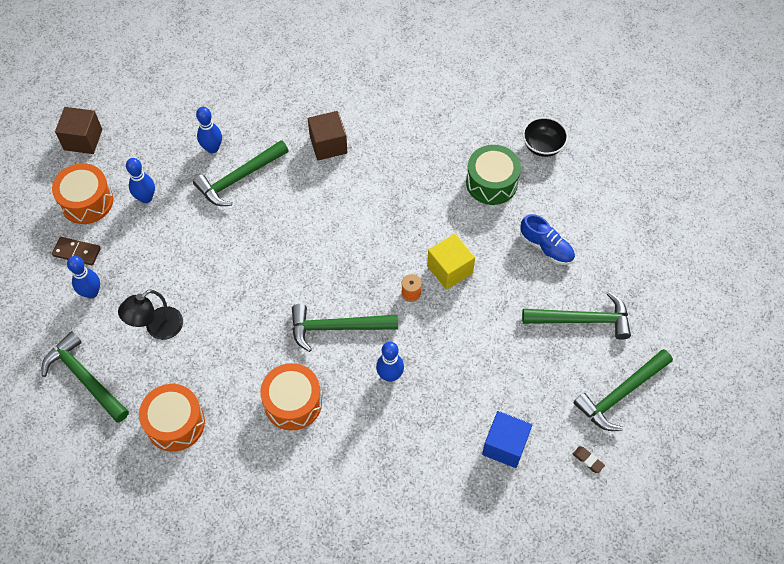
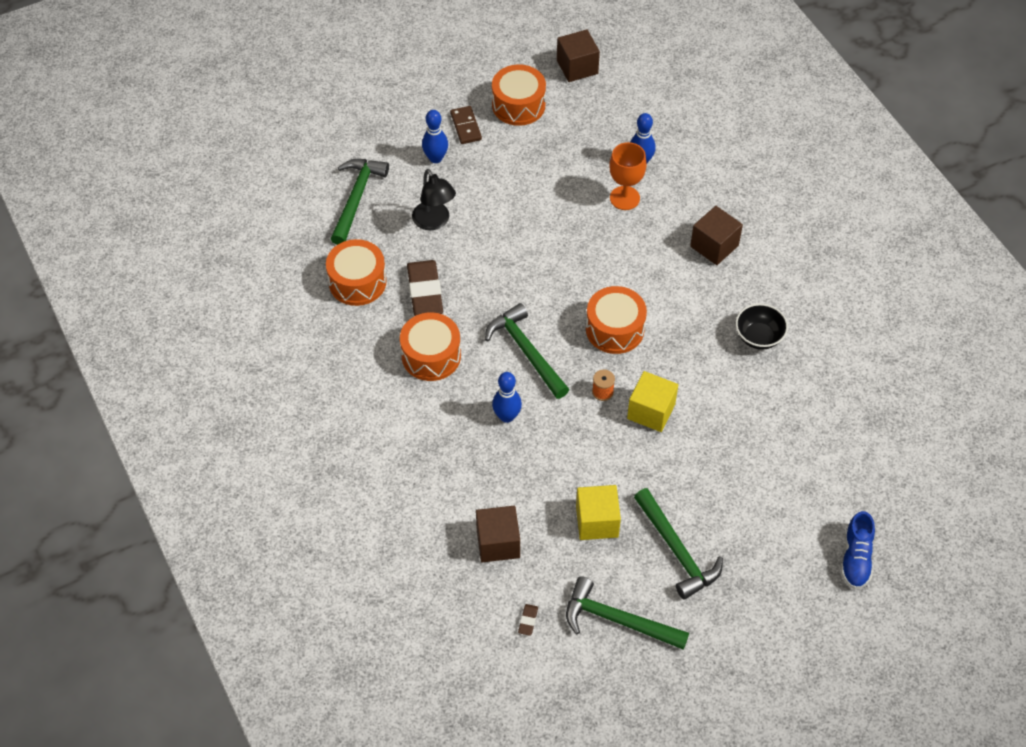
camera: 60 degrees right, 5 degrees down
black lamp [118,290,183,340] -> black lamp turned 135 degrees counterclockwise [412,169,456,230]
blue bowling pin [126,158,155,203] -> none
green hammer [193,140,289,206] -> orange goblet [609,142,647,210]
green drum [466,145,521,205] -> none
blue cube [482,411,532,468] -> brown cube [476,506,520,562]
blue shoe [520,214,575,265] -> blue shoe moved to [841,511,875,589]
black bowl [523,117,568,157] -> black bowl moved to [736,303,788,350]
none -> brown eraser [407,260,443,316]
none -> yellow cube [576,485,621,540]
none -> orange drum [586,286,647,354]

